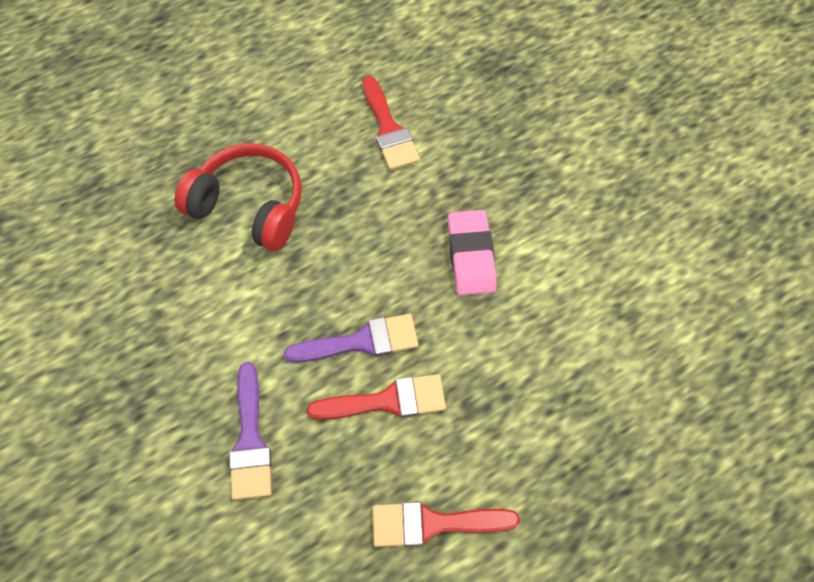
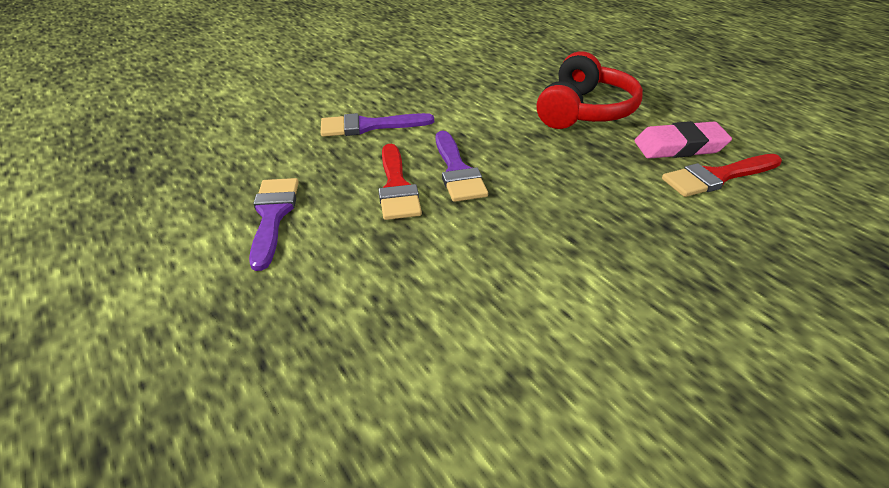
camera: 90 degrees right, 25 degrees down
red brush [373,502,520,547] -> purple brush [249,178,299,271]
pink eraser [448,210,497,296] -> pink eraser moved to [634,121,732,159]

